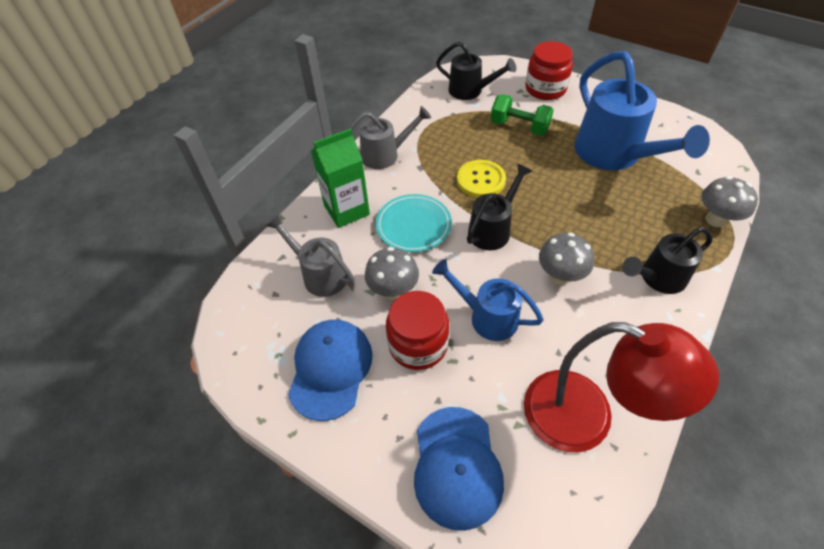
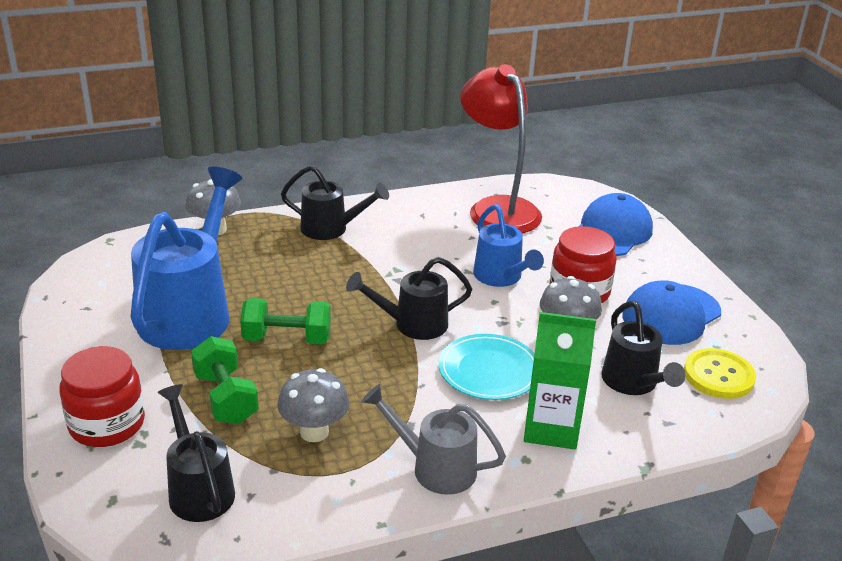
camera: 145 degrees left, 20 degrees down
grey watering can [266,215,355,297] -> black watering can [601,301,686,395]
yellow button [457,160,506,198] -> yellow button moved to [684,348,756,399]
grey mushroom [539,233,594,285] -> grey mushroom moved to [277,368,349,442]
none -> green dumbbell [240,298,331,345]

